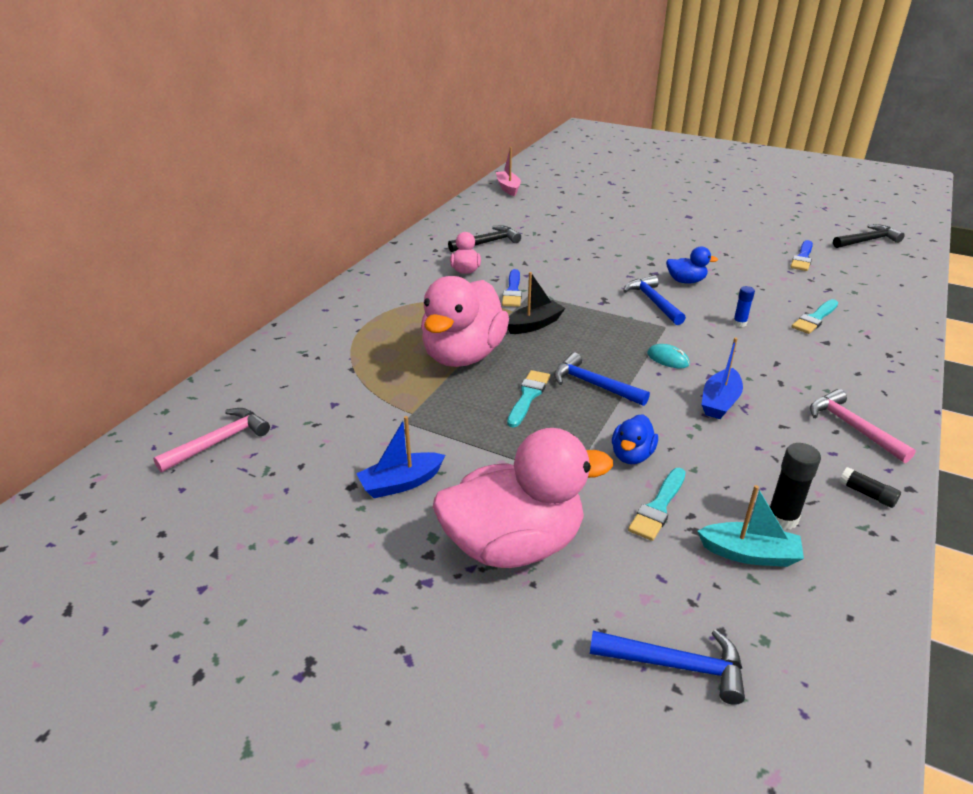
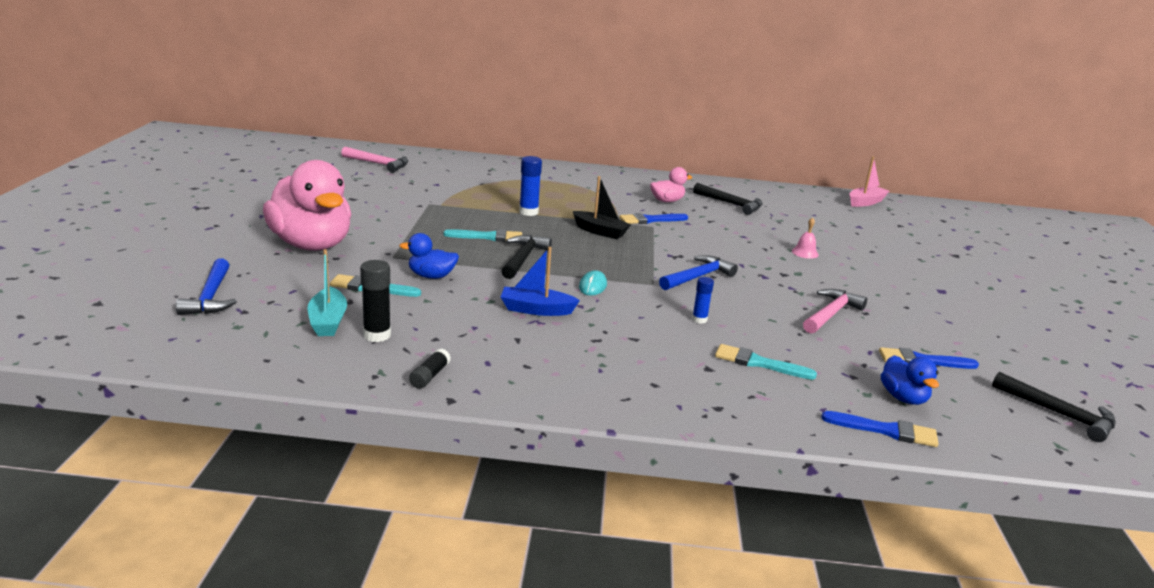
camera: 65 degrees right, 10 degrees down
blue boat [356,416,445,498] -> none
pink duck [421,276,509,367] -> blue glue stick [519,156,542,216]
blue hammer [554,353,650,406] -> black hammer [502,235,552,279]
blue duck [666,247,718,284] -> blue duck moved to [881,355,939,405]
pink hammer [810,389,916,463] -> pink hammer moved to [803,289,867,333]
none -> pink bell [792,217,819,259]
none -> blue brush [821,411,938,447]

